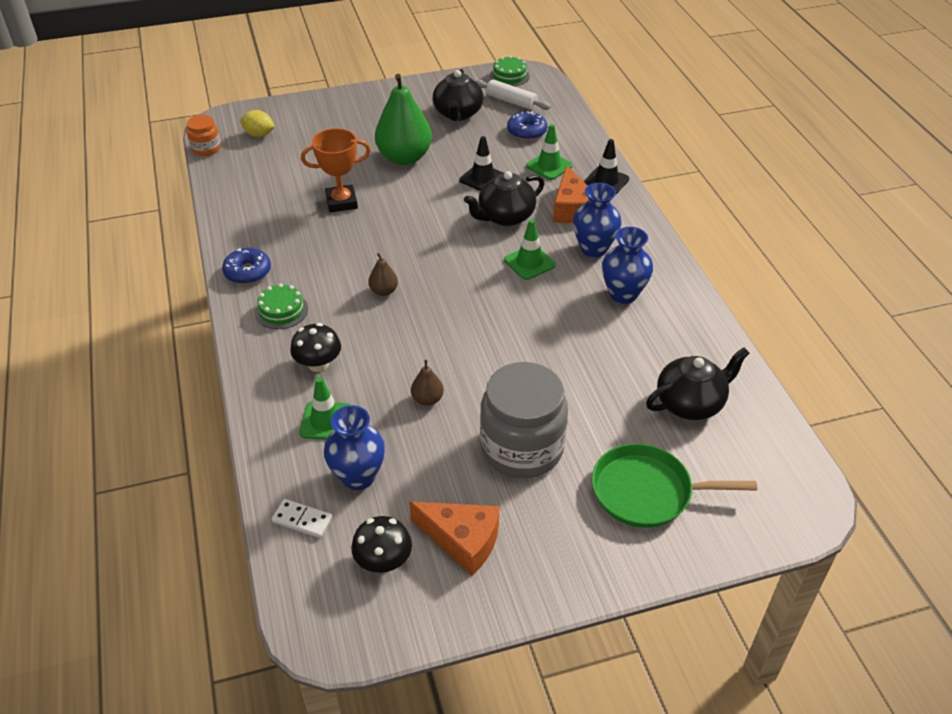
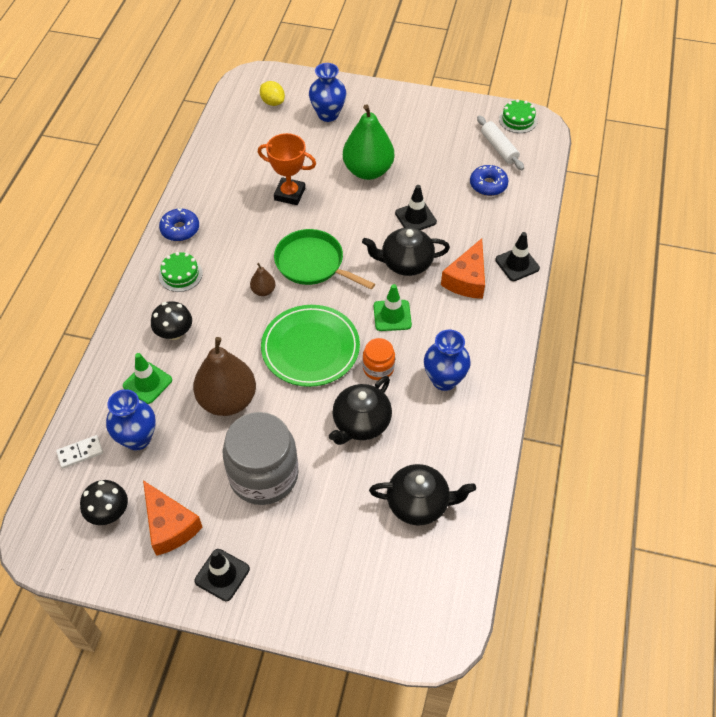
camera: 30 degrees right, 10 degrees up
orange jar [187,115,221,156] -> orange jar moved to [363,338,395,380]
white domino [272,499,332,538] -> white domino turned 75 degrees counterclockwise [56,435,103,469]
brown pear [411,360,444,406] -> brown pear [193,337,256,416], size x2.24
black teapot [433,69,483,121] -> black teapot moved to [329,376,392,445]
green traffic cone [526,124,573,180] -> none
blue vase [573,183,621,257] -> blue vase moved to [309,63,346,122]
green pan [592,444,757,528] -> green pan moved to [274,229,375,290]
none -> black traffic cone [194,549,250,601]
none -> green plate [261,305,360,387]

